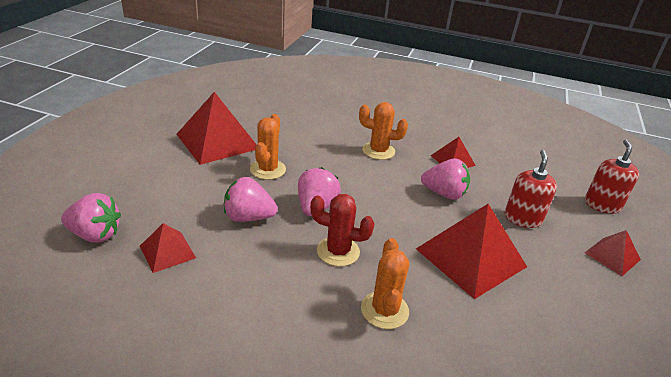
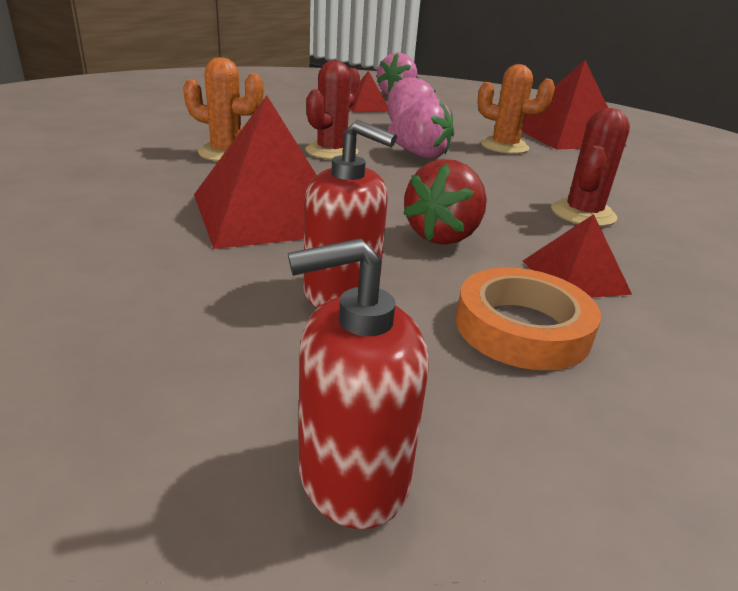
camera: 105 degrees right, 5 degrees down
orange cactus [359,102,408,160] -> red cactus [551,108,630,226]
pink strawberry [421,158,470,200] -> red strawberry [403,159,487,245]
red soap dispenser [585,140,639,214] -> red soap dispenser turned 135 degrees clockwise [288,238,429,529]
red pyramid [585,230,641,276] -> none
none -> orange tape [456,267,601,370]

